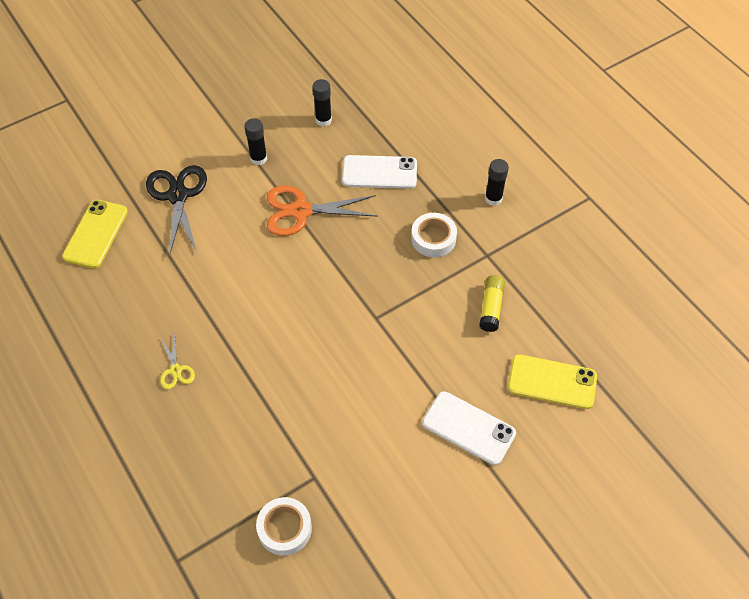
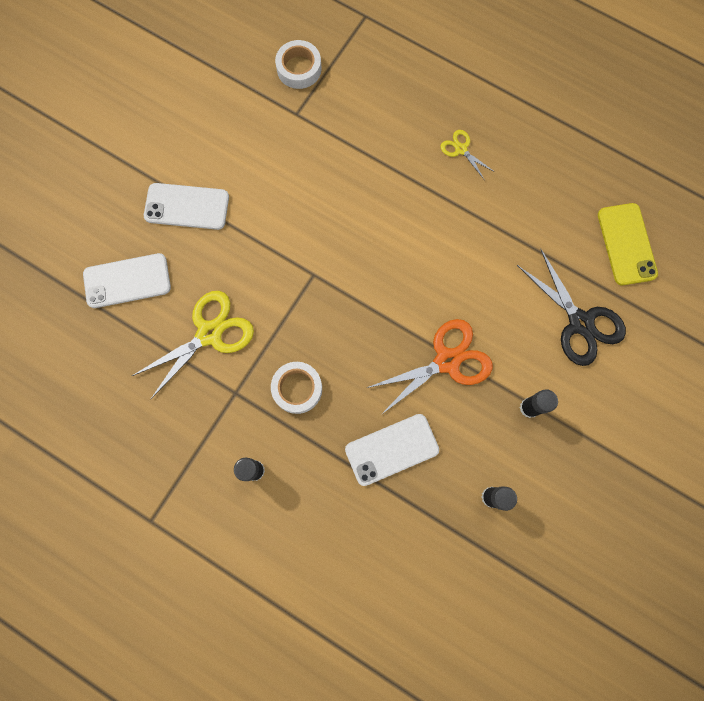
camera: 155 degrees right, 20 degrees up
yellow glue stick [479,275,505,332] -> yellow scissors [132,291,254,400]
yellow phone [508,354,597,409] -> white phone [83,253,171,308]

